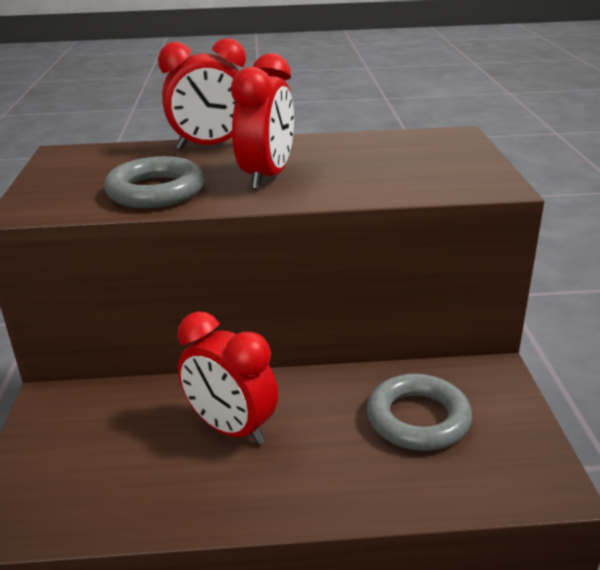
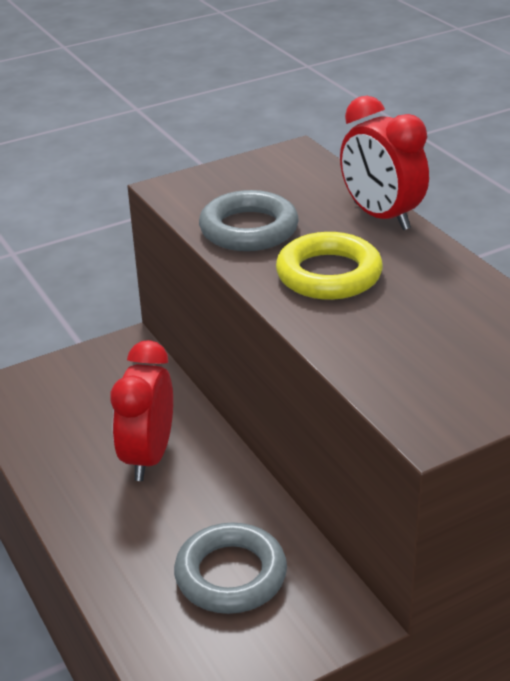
camera: 65 degrees right, 5 degrees up
red clock [231,53,294,190] -> yellow ring [276,232,383,300]

